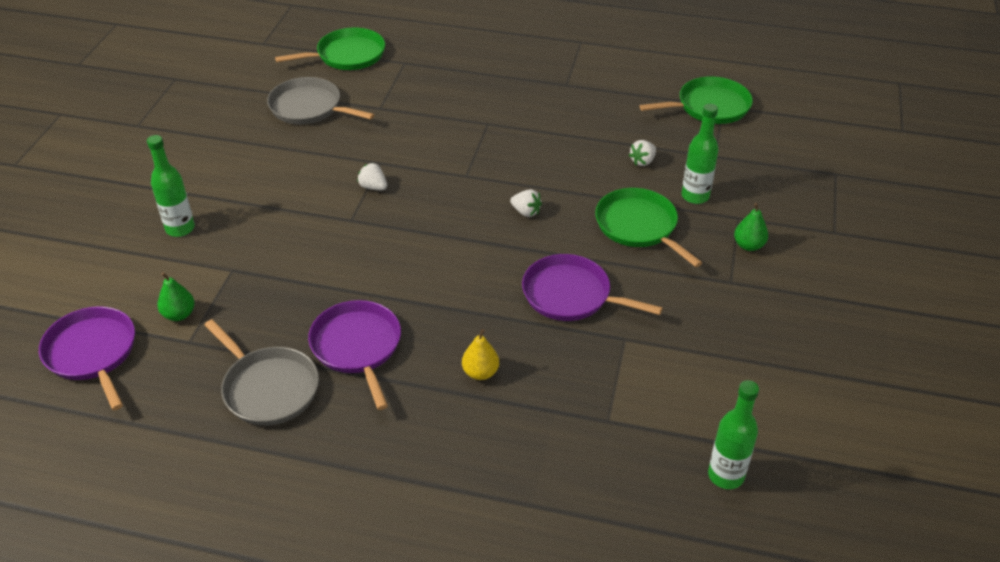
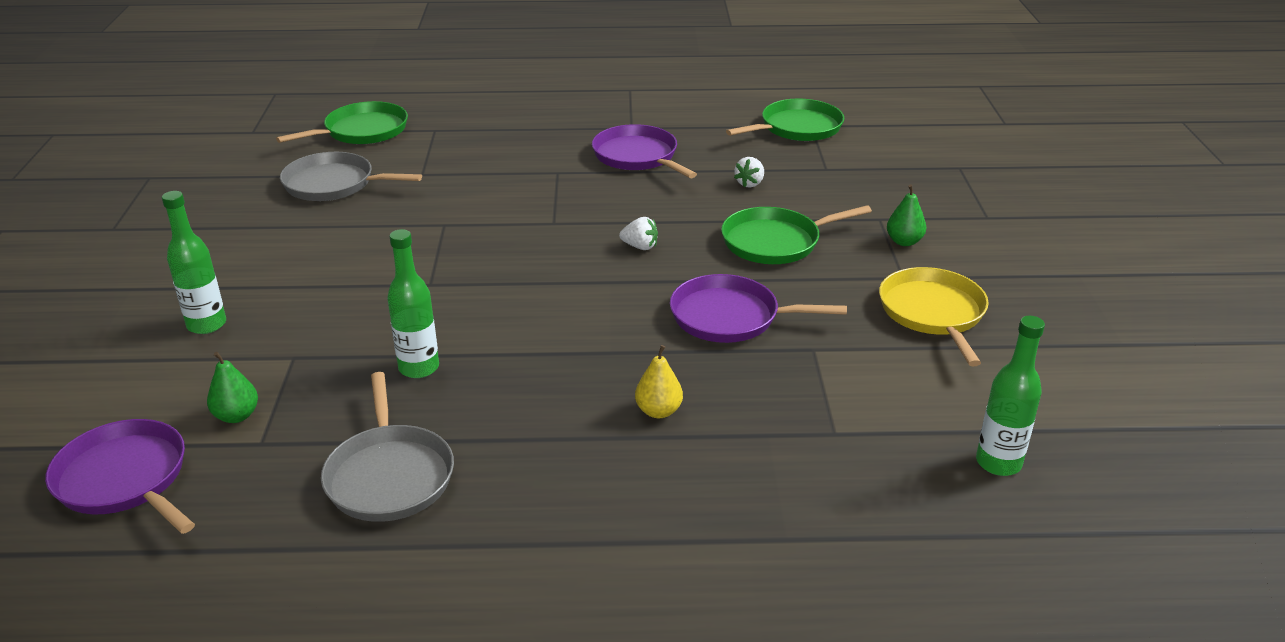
camera: 15 degrees left, 10 degrees down
grey pan [204,319,319,425] -> grey pan turned 45 degrees clockwise [321,372,454,522]
purple pan [308,300,401,410] -> purple pan moved to [592,124,697,178]
white strawberry [357,163,387,190] -> none
green pan [595,188,702,267] -> green pan turned 60 degrees counterclockwise [721,205,872,264]
green bottle [682,104,719,204] -> green bottle moved to [387,229,439,378]
none -> yellow pan [879,267,989,366]

